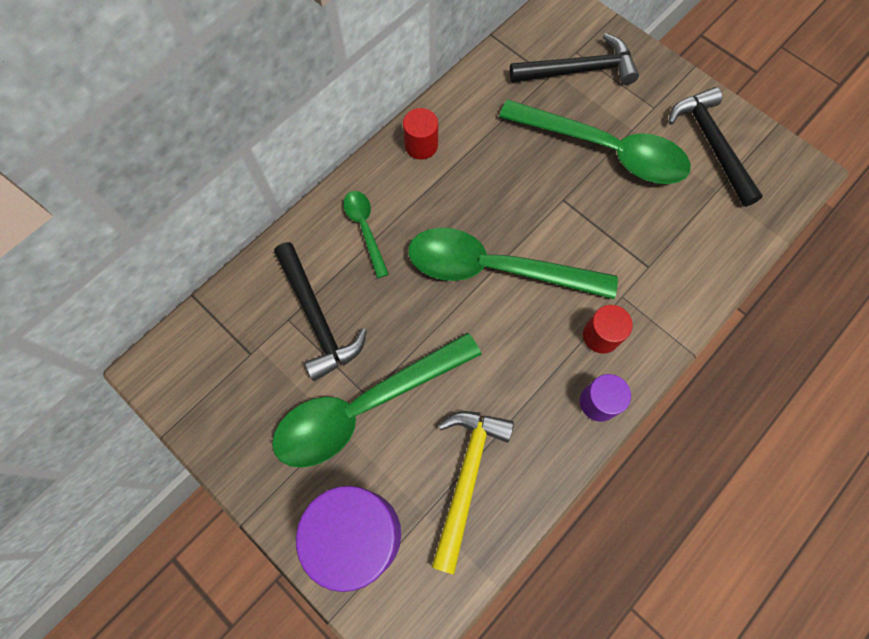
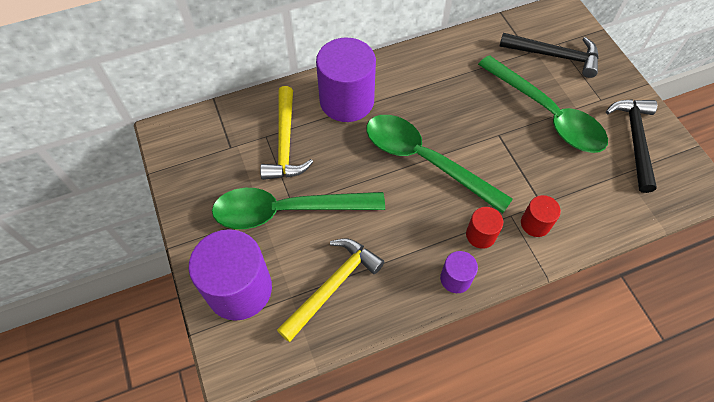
camera: 25 degrees right, 10 degrees down
black hammer [274,242,367,381] -> yellow hammer [260,86,313,180]
green spoon [343,191,389,278] -> purple cylinder [316,38,376,122]
red cylinder [403,108,438,160] -> red cylinder moved to [521,195,561,237]

